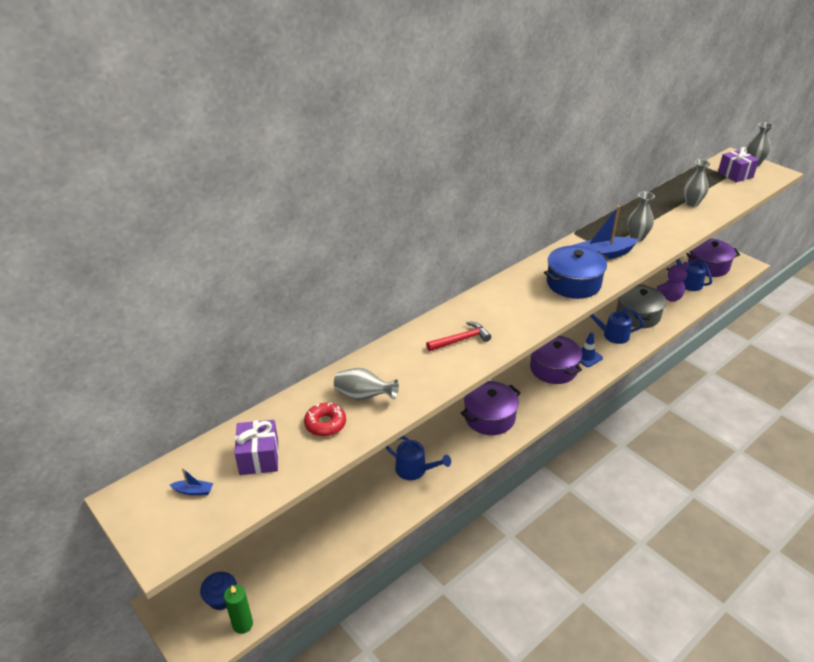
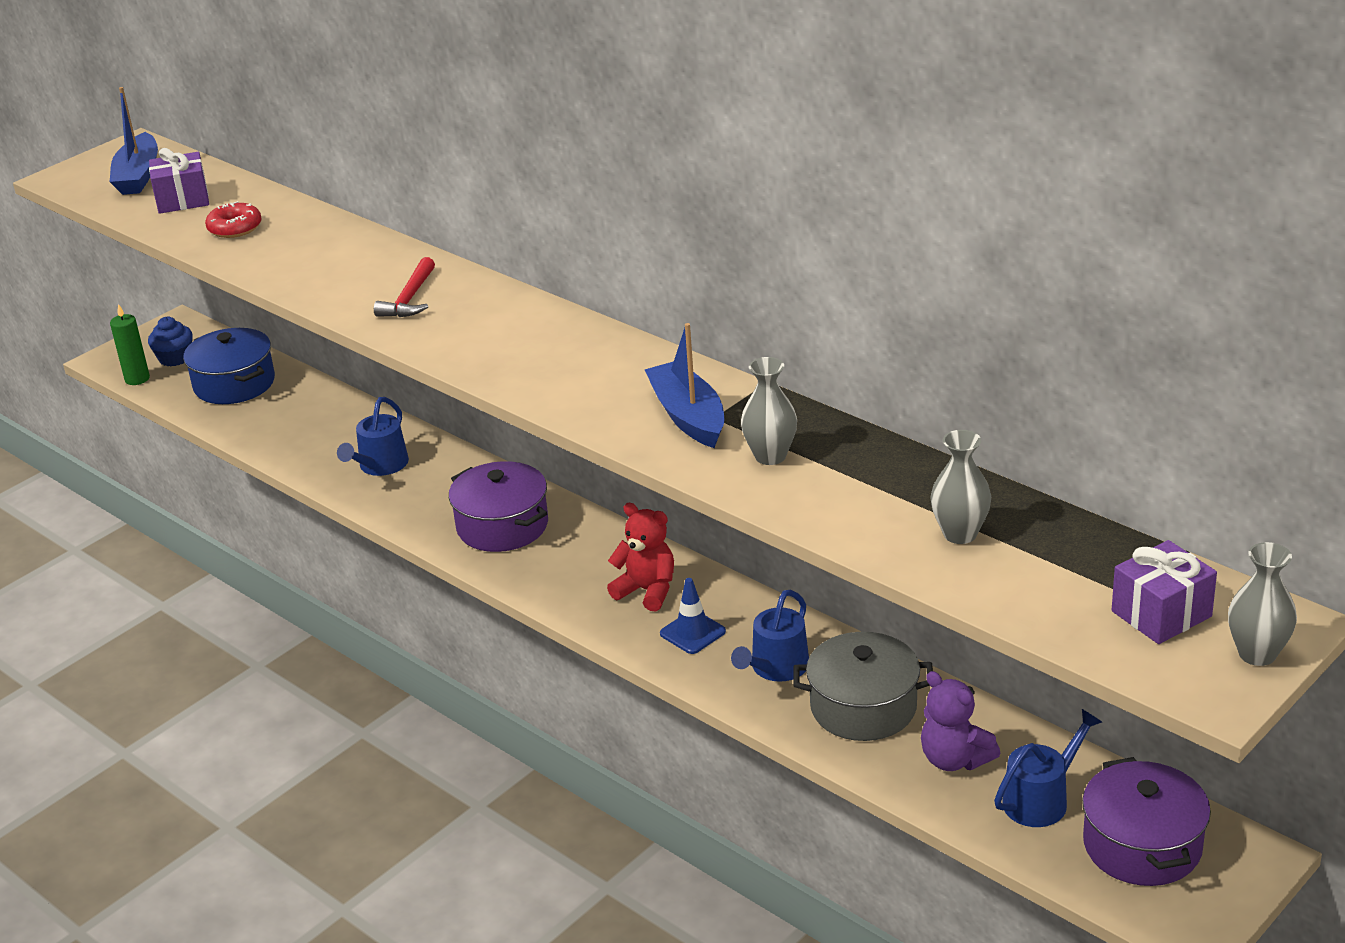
camera: 85 degrees right, 5 degrees down
blue boat [170,468,213,495] -> blue boat [110,87,158,195], size x2.29
grey vase [334,368,399,400] -> none
red hammer [426,321,491,351] -> red hammer turned 45 degrees clockwise [374,257,435,317]
purple pot [530,336,582,384] -> red teddy bear [607,503,674,611]
blue pot [544,246,609,299] -> blue pot moved to [183,328,275,404]
blue watering can [590,308,644,344] -> blue watering can turned 150 degrees counterclockwise [731,590,809,682]

